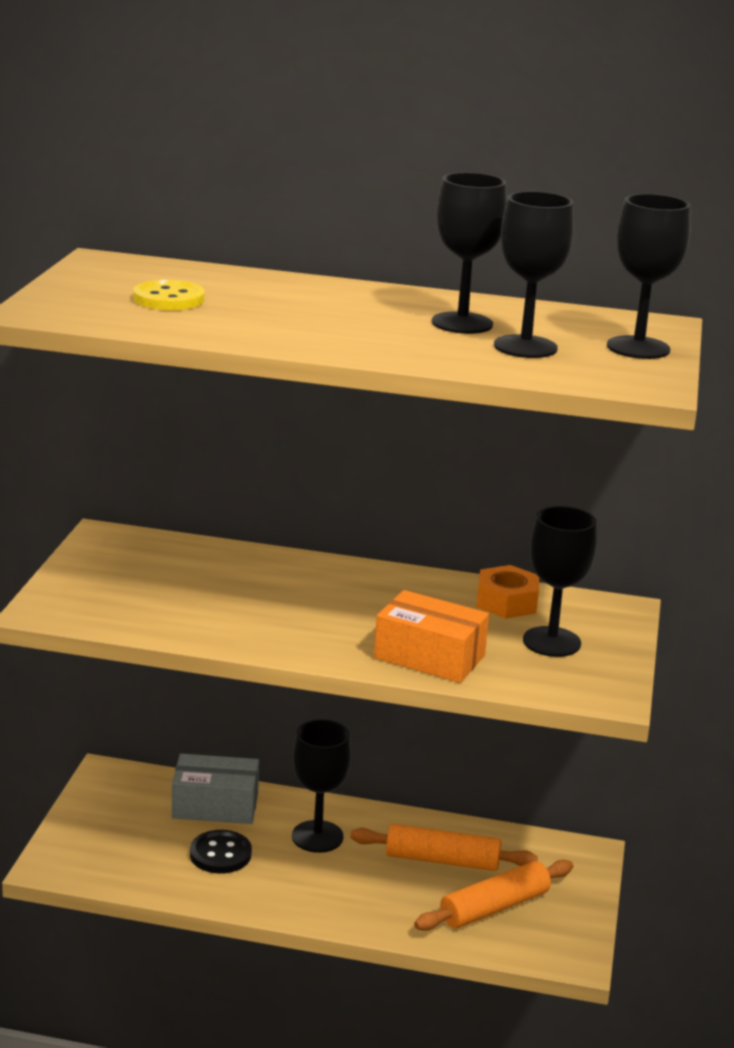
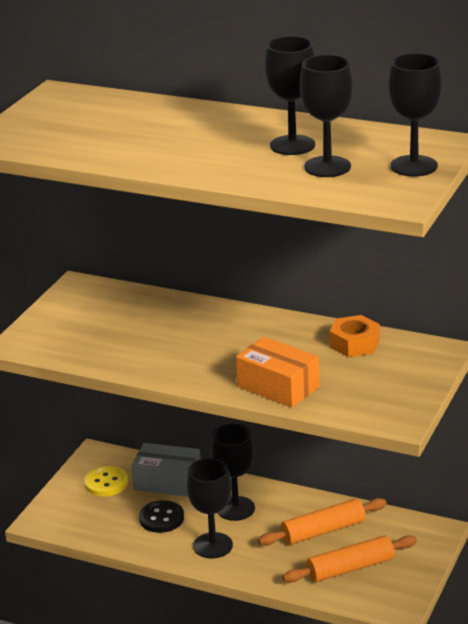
camera: 15 degrees right, 5 degrees up
yellow button [133,280,205,310] -> yellow button moved to [84,466,128,496]
orange rolling pin [350,824,538,871] -> orange rolling pin turned 45 degrees counterclockwise [258,498,387,546]
black goblet [523,506,597,657] -> black goblet moved to [187,458,233,558]

